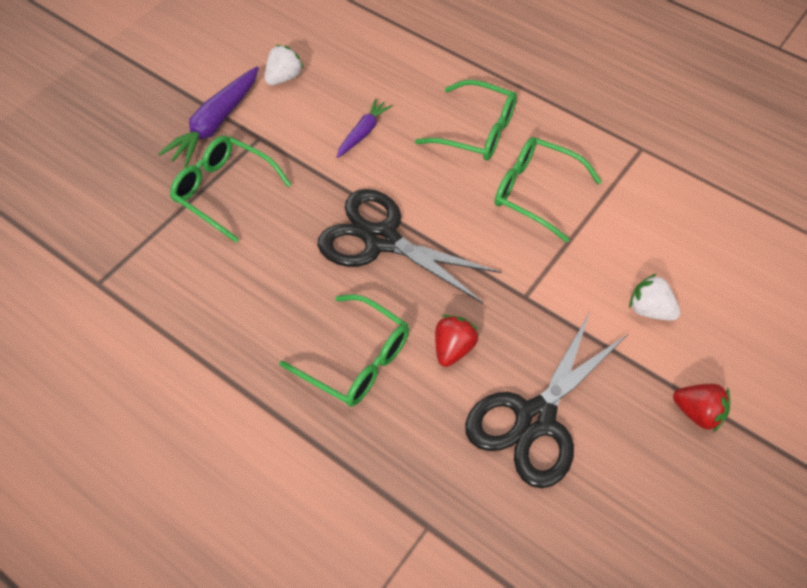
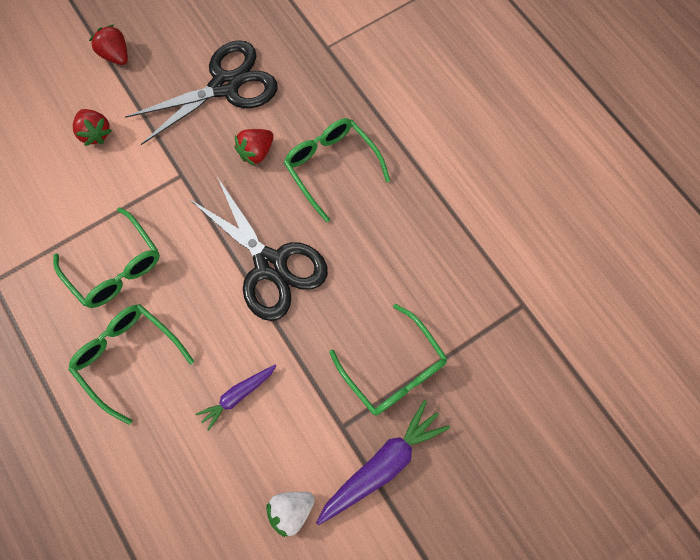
camera: 160 degrees left, 15 degrees up
white strawberry [629,273,680,321] -> red strawberry [73,109,112,146]

